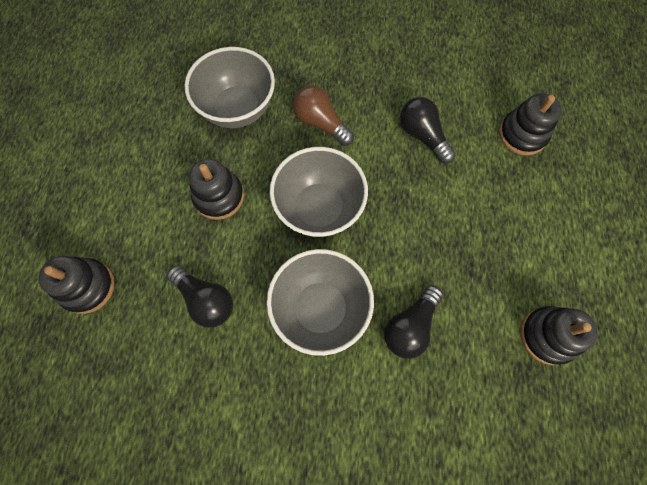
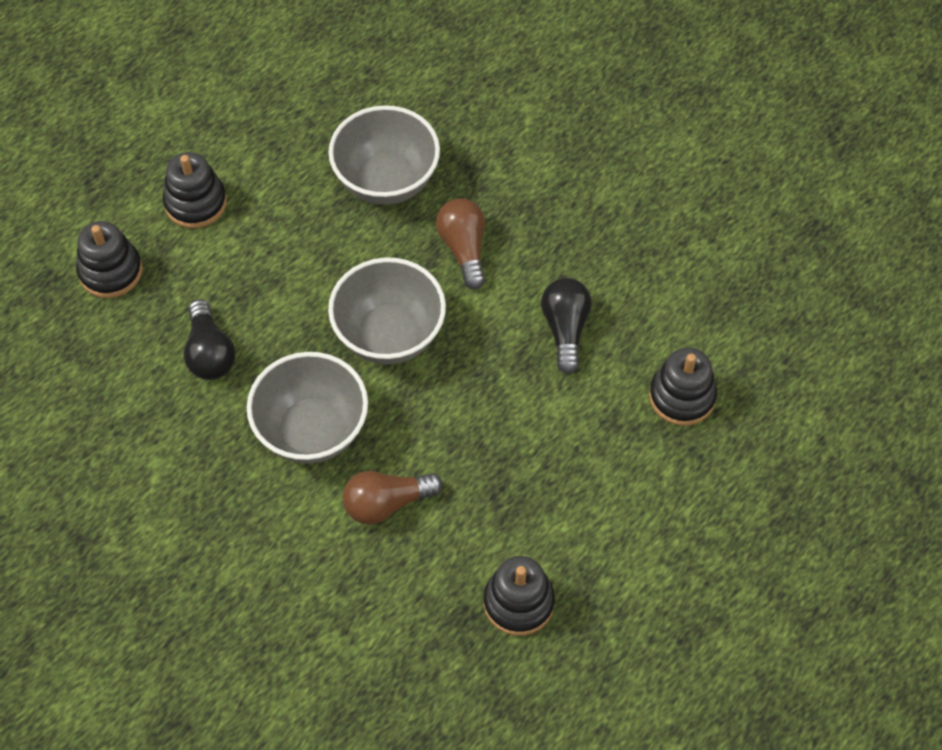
camera: 35 degrees right, 10 degrees down
black stacking toy [189,159,244,220] -> black stacking toy moved to [163,152,227,228]
black light bulb [384,285,443,359] -> brown light bulb [343,471,443,525]

